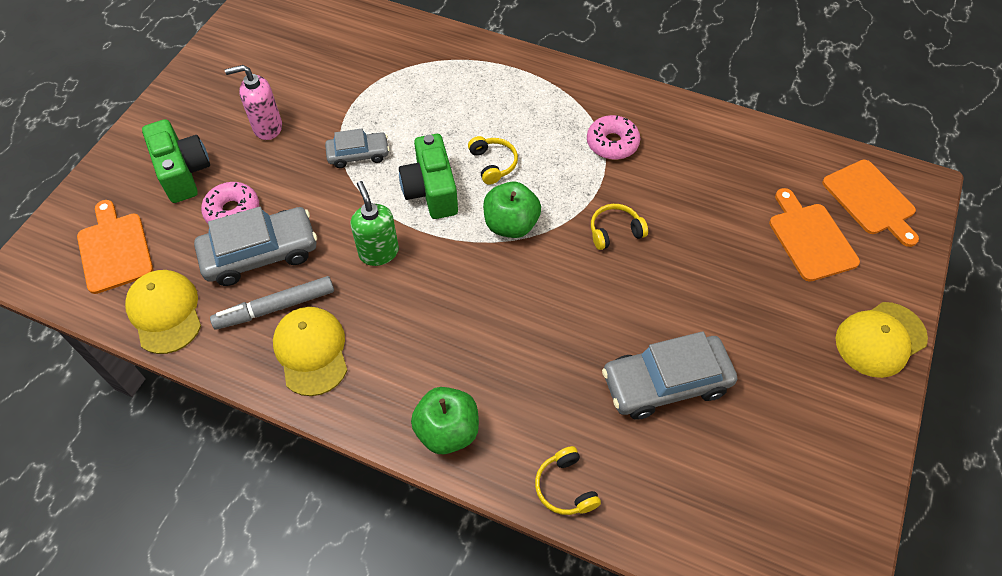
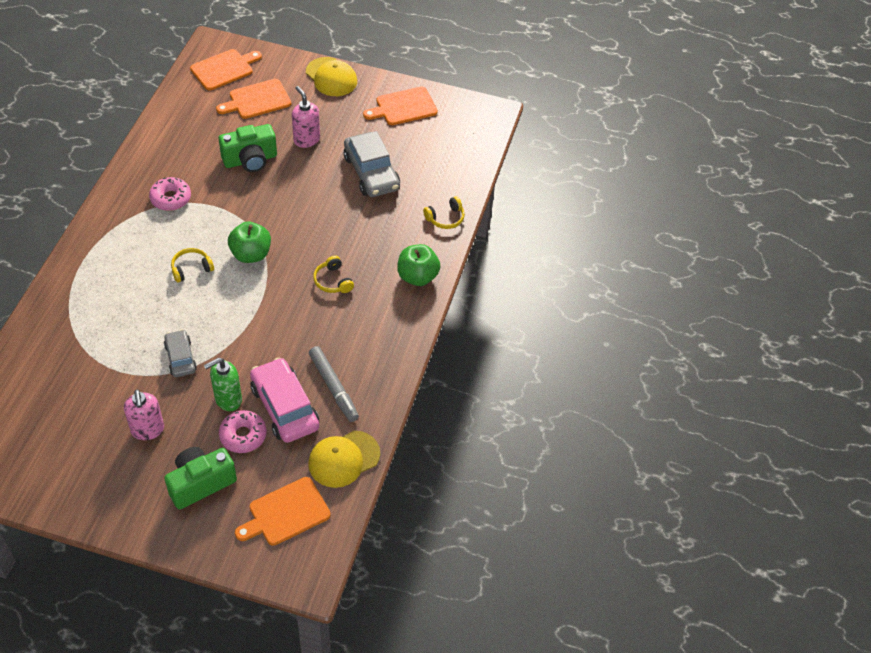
camera: 100 degrees left, 5 degrees down
grey car [194,207,317,286] -> pink car [250,357,319,443]
yellow cap [273,307,347,396] -> none
green soap dispenser [350,181,399,266] -> green soap dispenser moved to [204,358,242,411]
green camera [399,134,458,219] -> green camera moved to [219,124,277,172]
yellow headphones [591,204,648,250] -> yellow headphones moved to [313,255,354,293]
none -> pink soap dispenser [292,86,320,148]
none -> orange cutting board [363,86,438,125]

